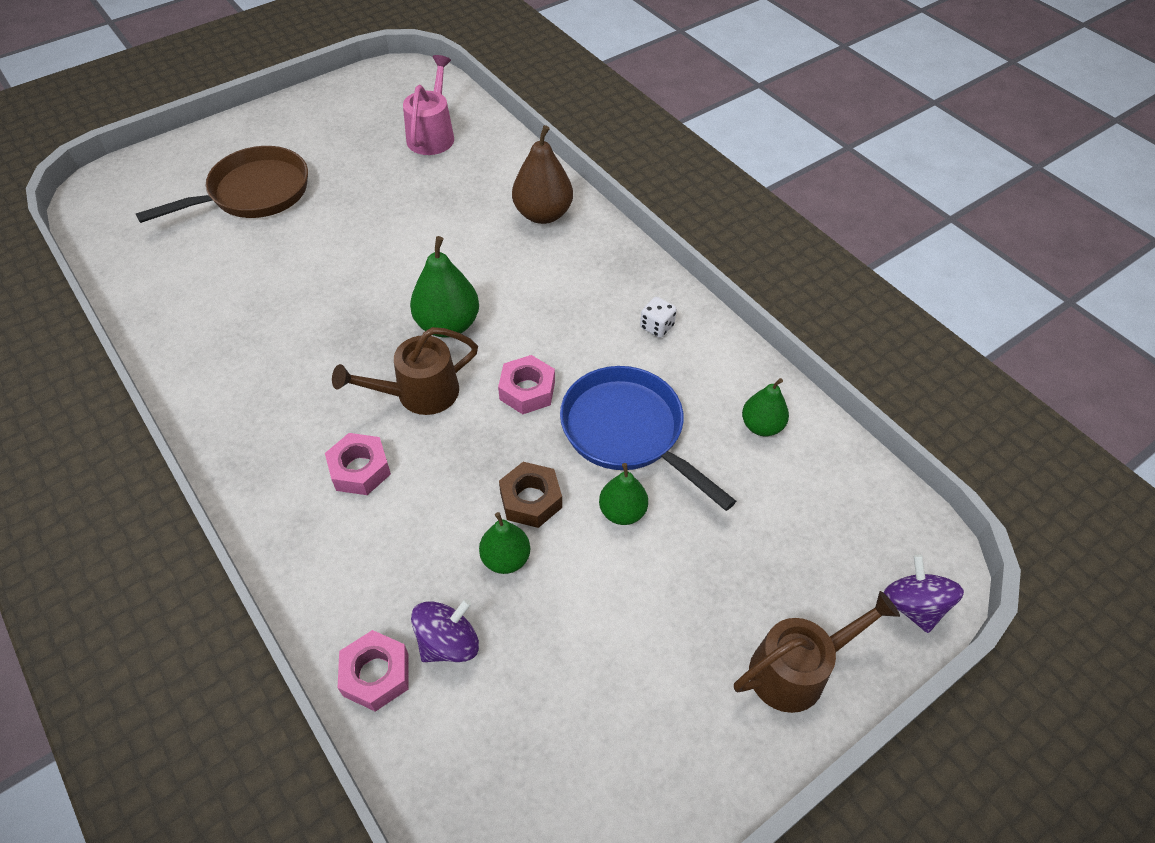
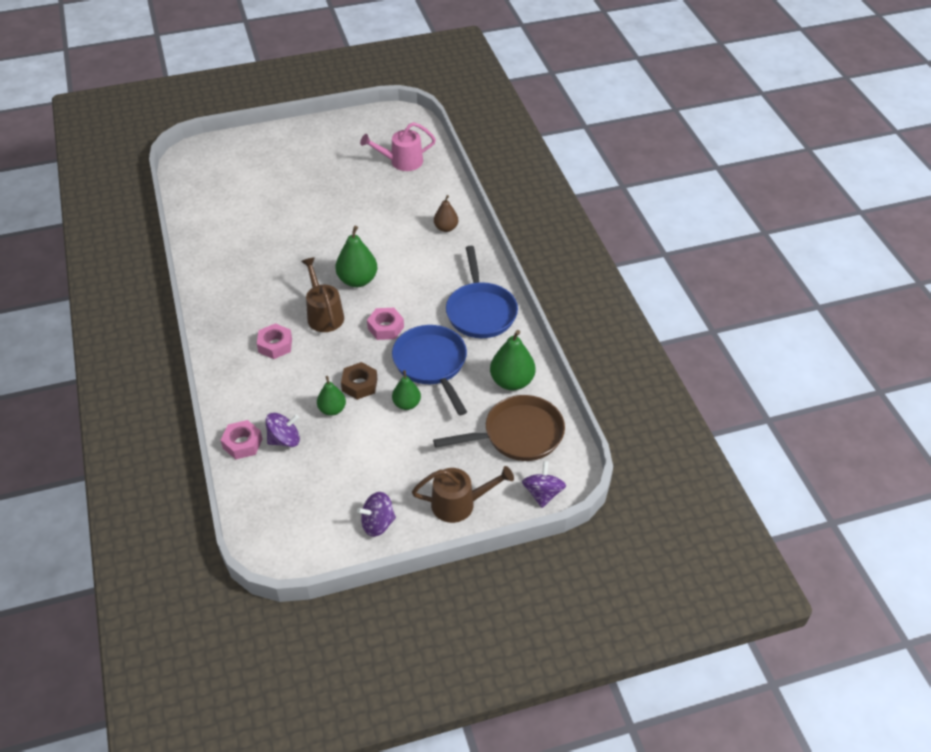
camera: 20 degrees right, 5 degrees down
brown pan [136,146,308,223] -> brown pan moved to [433,395,565,461]
brown watering can [332,327,478,415] -> brown watering can turned 75 degrees clockwise [301,257,344,332]
pink watering can [403,55,454,155] -> pink watering can turned 135 degrees counterclockwise [360,122,436,171]
brown pear [512,125,573,224] -> brown pear [434,195,458,232], size x0.63
white dice [640,297,677,338] -> blue pan [446,246,518,338]
green pear [742,378,789,436] -> green pear [490,330,535,390], size x1.60
none -> purple spinning top [357,492,396,537]

